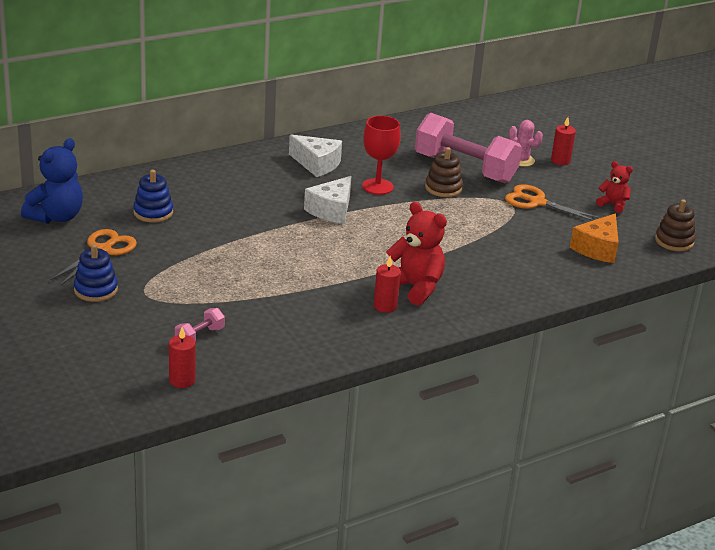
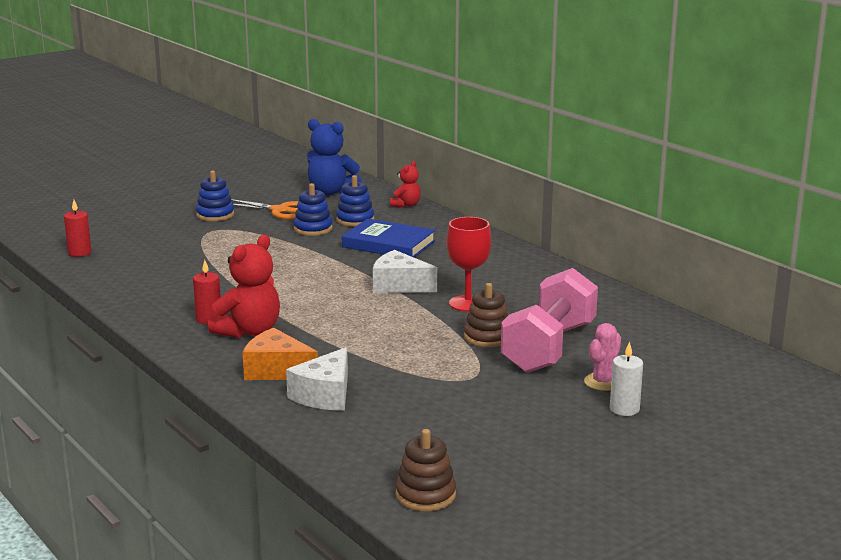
camera: 85 degrees right, 10 degrees down
pink dumbbell [175,308,225,342] -> none
white cheese [289,135,342,177] -> white cheese moved to [286,347,348,411]
orange scissors [505,184,600,221] -> none
red candle [551,117,576,165] -> white candle [610,341,643,416]
orange cheese [570,213,619,263] -> orange cheese moved to [242,328,318,380]
red teddy bear [596,161,633,213] -> red teddy bear moved to [390,161,421,207]
none -> blue stacking toy [294,183,333,236]
none -> blue book [342,219,436,257]

